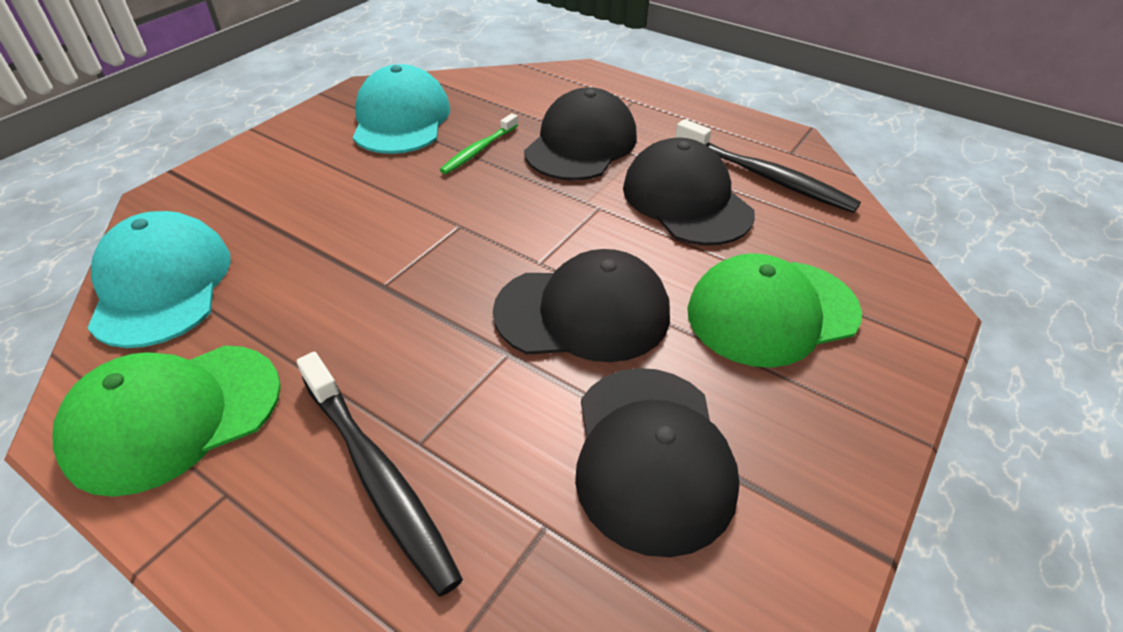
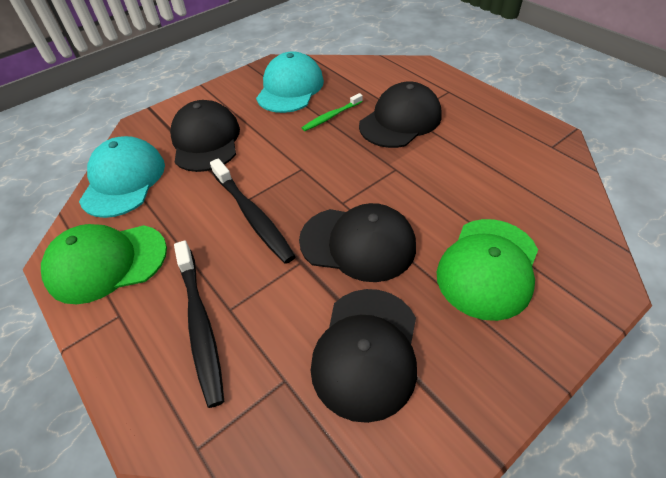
camera: 20 degrees right, 5 degrees up
black cap [623,138,755,246] -> black cap moved to [170,100,240,172]
black toothbrush [675,119,861,213] -> black toothbrush moved to [210,158,296,264]
green cap [687,253,862,368] -> green cap turned 60 degrees counterclockwise [437,219,538,321]

